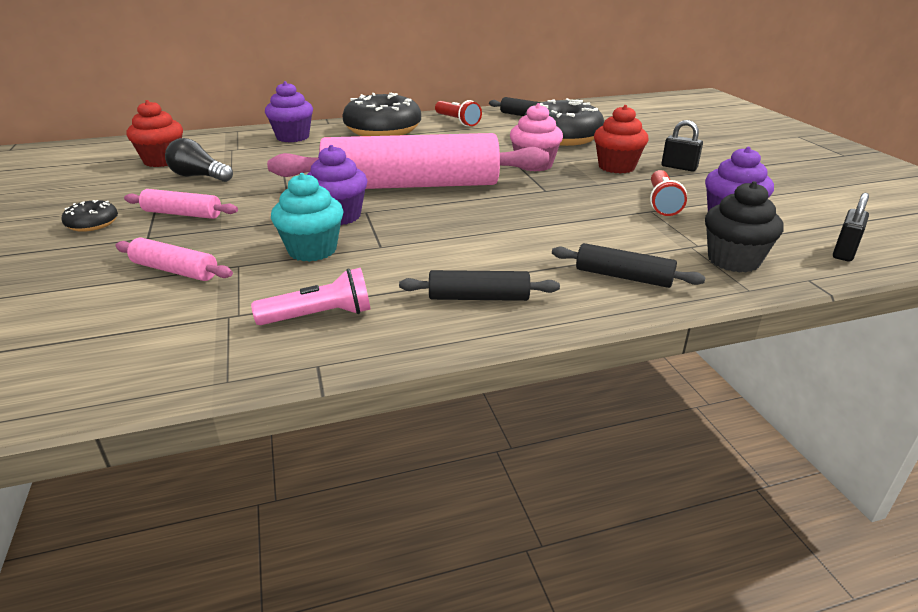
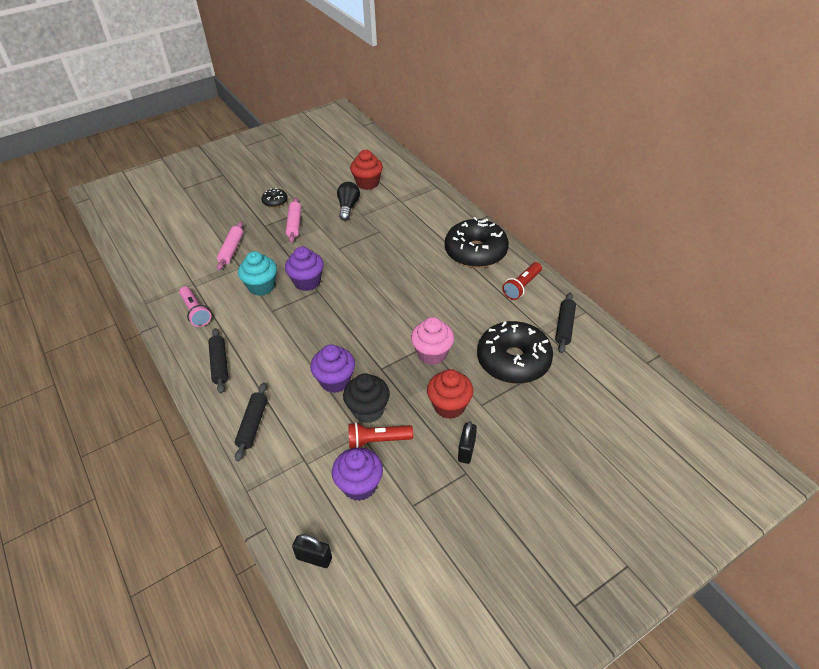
camera: 75 degrees right, 15 degrees up
purple cupcake [265,81,313,142] -> purple cupcake moved to [310,344,355,393]
pink rolling pin [267,133,549,189] -> none
black cupcake [705,181,784,273] -> black cupcake moved to [343,373,390,423]

